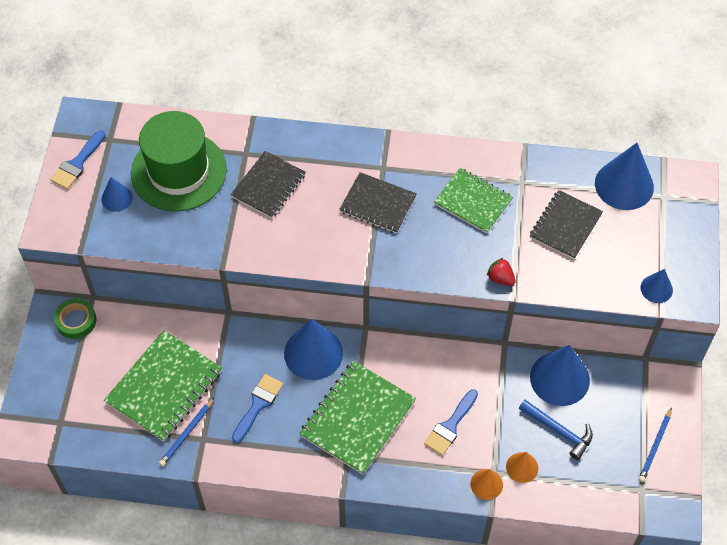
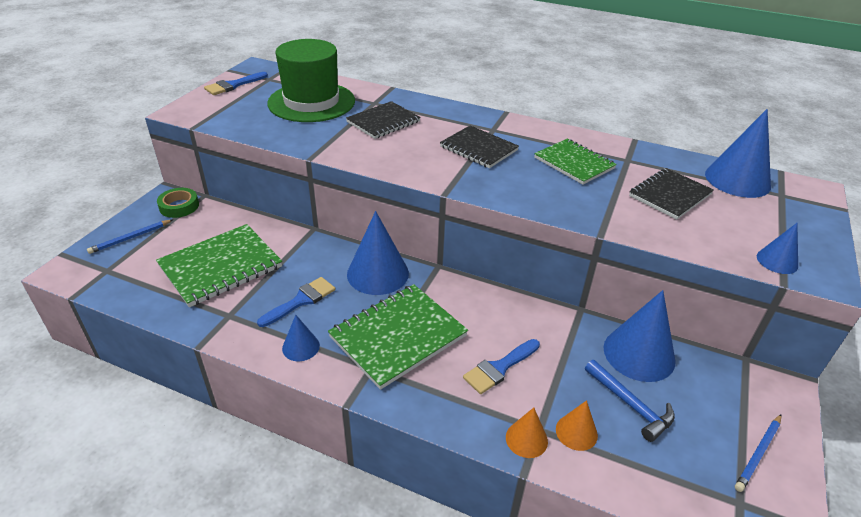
camera: 15 degrees right, 20 degrees down
blue cone [102,177,133,212] -> blue cone moved to [282,315,320,361]
blue pencil [159,398,214,466] -> blue pencil moved to [87,220,172,254]
red strawberry [487,258,516,286] -> none

